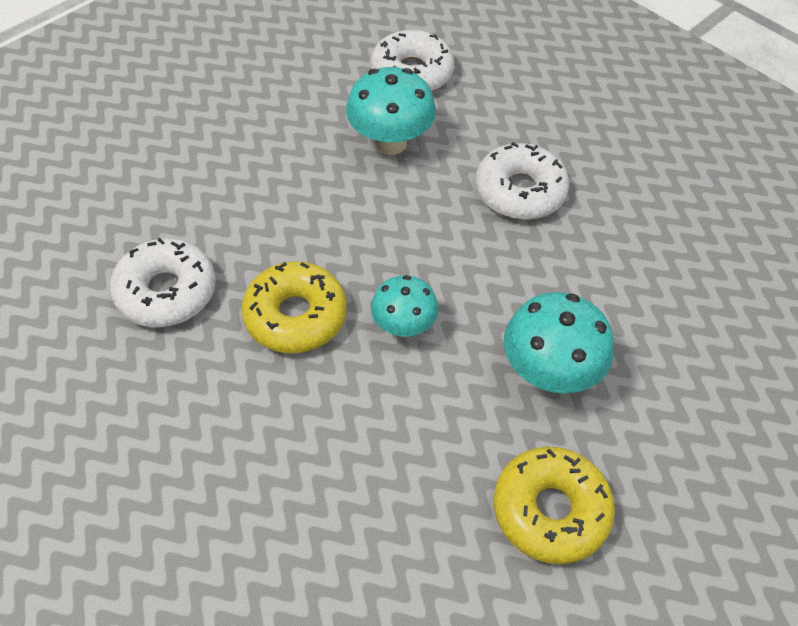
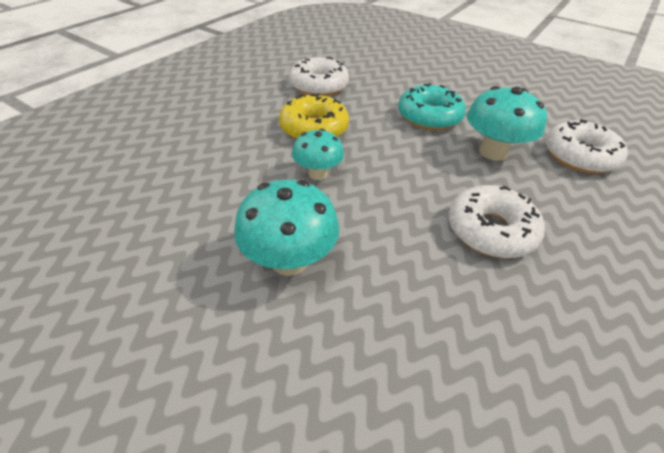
camera: 80 degrees right, 10 degrees down
yellow donut [494,447,615,564] -> none
none -> turquoise donut [398,83,466,130]

